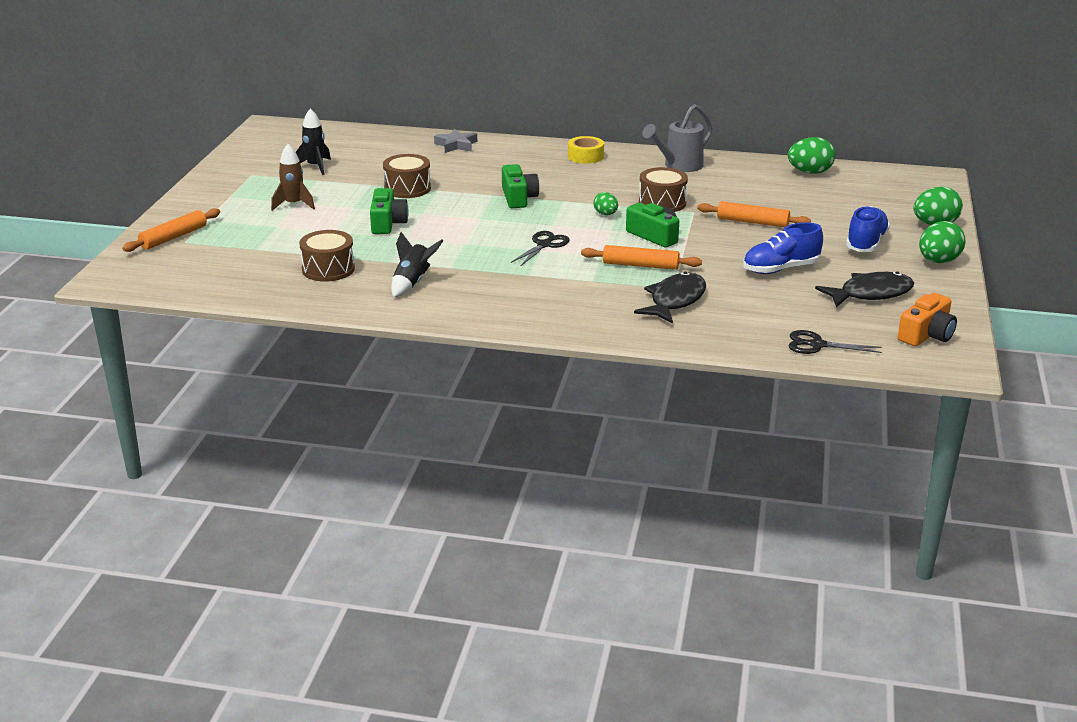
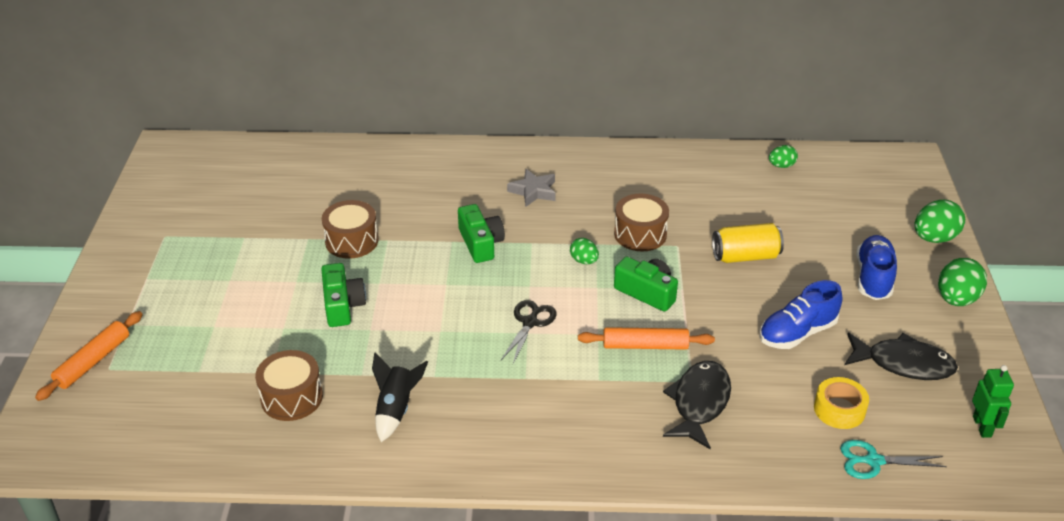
camera: 10 degrees left, 10 degrees up
brown rocket [271,144,315,211] -> none
black rocket [296,108,331,175] -> none
grey star [434,129,477,153] -> grey star moved to [507,169,556,207]
yellow tape [568,136,604,164] -> yellow tape moved to [814,377,869,429]
grey watering can [642,104,712,172] -> none
orange rolling pin [697,201,811,227] -> yellow can [712,223,784,263]
green egg [788,137,835,174] -> green egg [769,145,798,168], size x0.58
black scissors [789,330,882,354] -> turquoise scissors [840,440,947,479]
black fish [815,272,914,307] -> black fish turned 45 degrees clockwise [844,333,958,380]
orange camera [898,293,957,346] -> green robot [972,365,1014,438]

